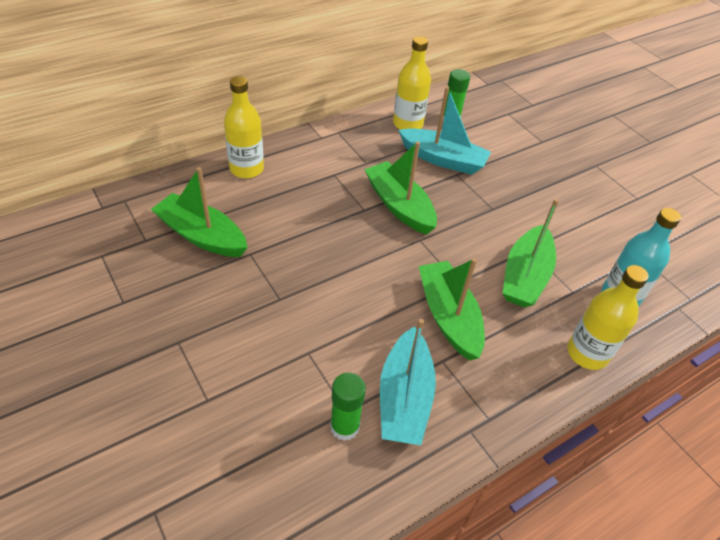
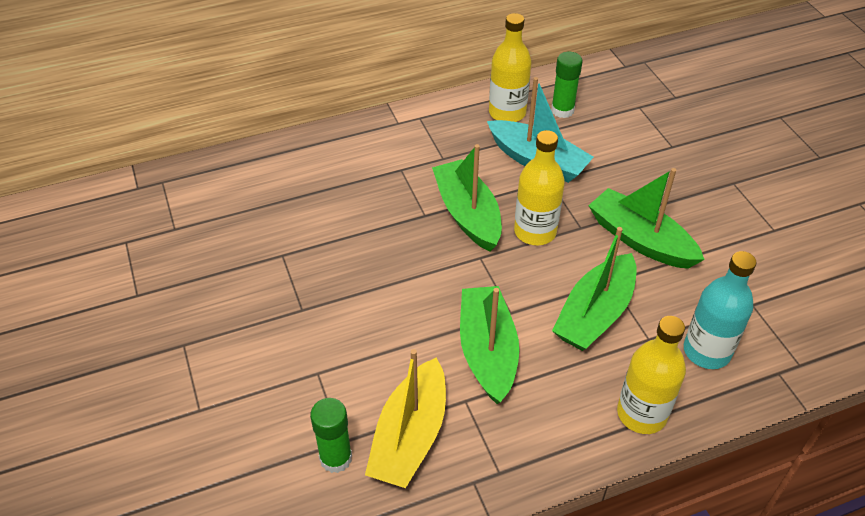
camera: 15 degrees right, 0 degrees up
green boat [151,167,248,257] -> green boat moved to [588,168,705,269]
yellow bottle [224,76,264,178] -> yellow bottle moved to [514,130,565,245]
turquoise boat [380,319,436,445] -> yellow boat [365,349,446,488]

